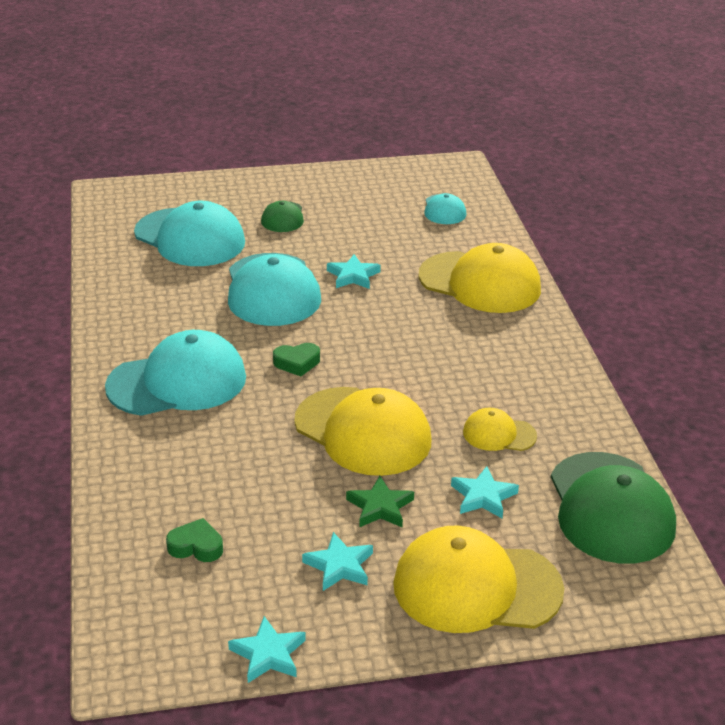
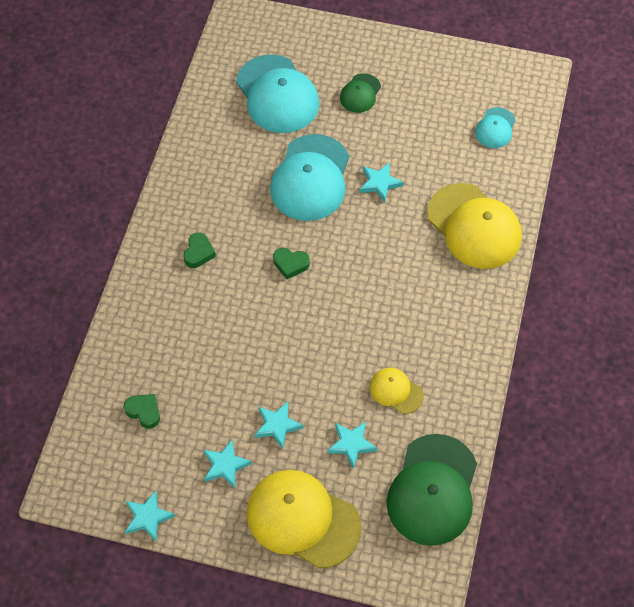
camera: 25 degrees right, 25 degrees up
turquoise cap [105,330,246,416] -> green heart [183,232,216,268]
yellow cap [294,387,431,476] -> none
green star [346,476,414,527] -> turquoise star [255,402,303,449]

